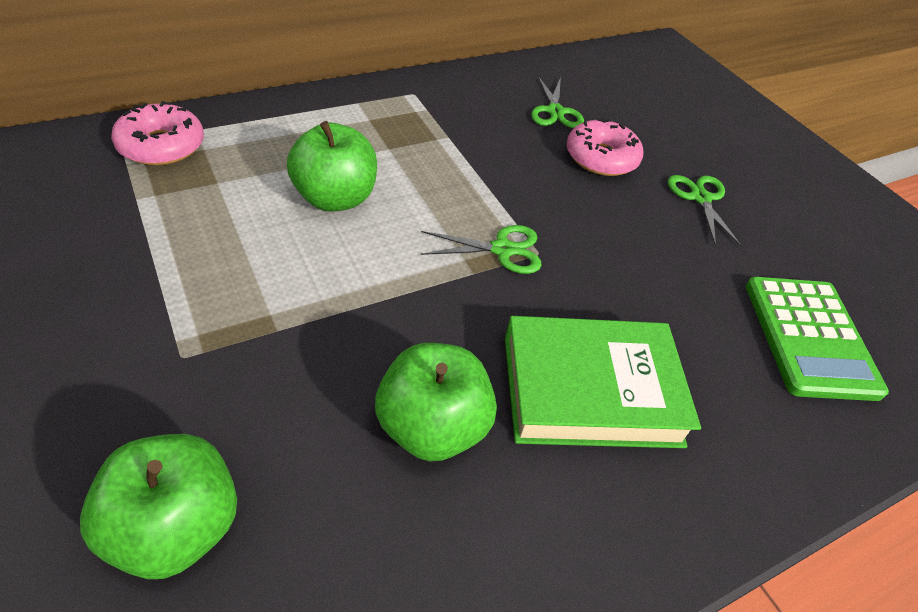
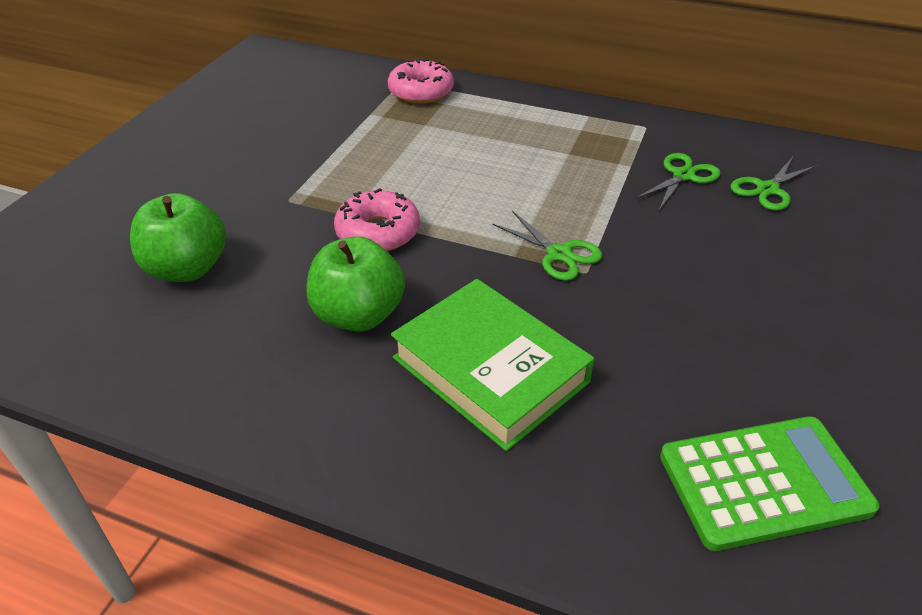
camera: 55 degrees right, 5 degrees down
green apple [287,121,377,211] -> none
pink donut [567,118,643,176] -> pink donut moved to [334,188,420,251]
green scissors [668,175,742,247] -> green scissors moved to [635,153,721,210]
green calculator [746,277,889,401] -> green calculator turned 150 degrees counterclockwise [660,416,879,551]

